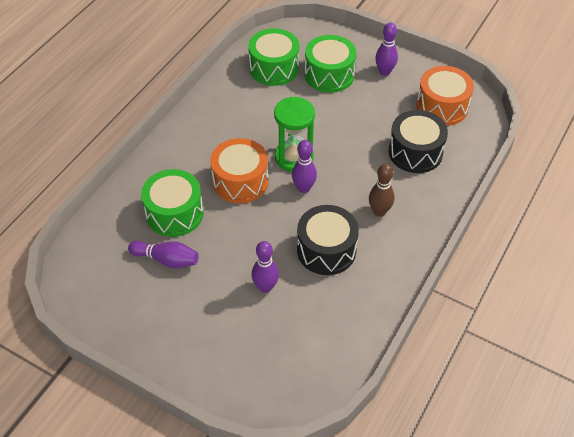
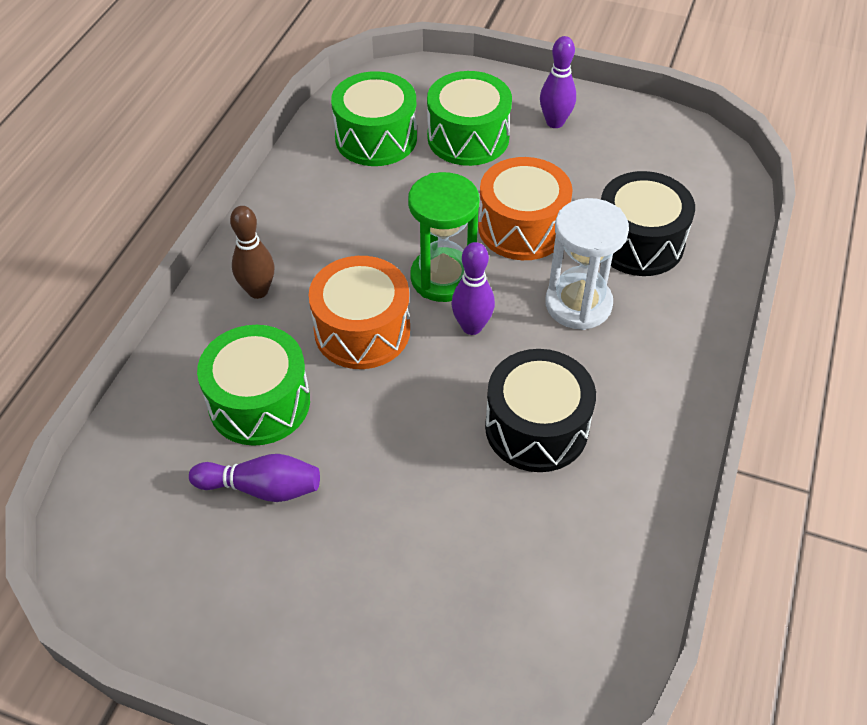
camera: 10 degrees left, 0 degrees up
purple bowling pin [251,241,279,293] -> none
brown bowling pin [369,164,394,217] -> brown bowling pin moved to [230,206,274,299]
orange drum [416,66,474,126] -> orange drum moved to [478,157,573,260]
none -> white hourglass [545,198,629,330]

